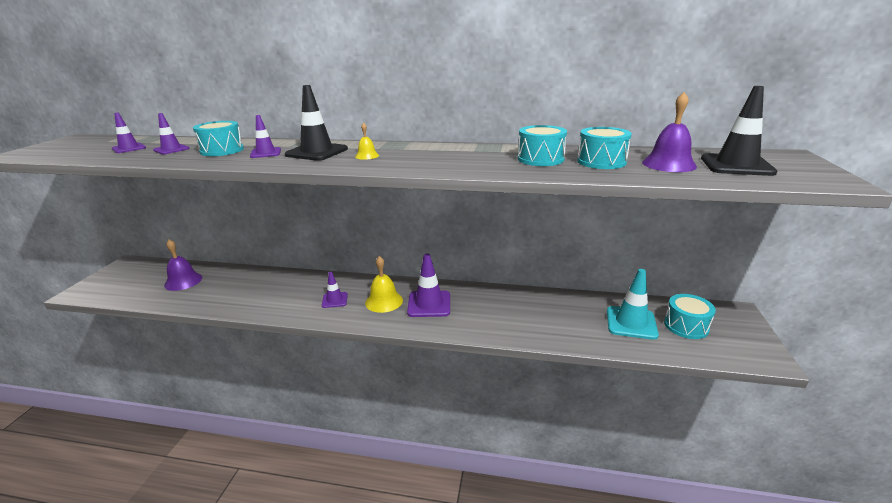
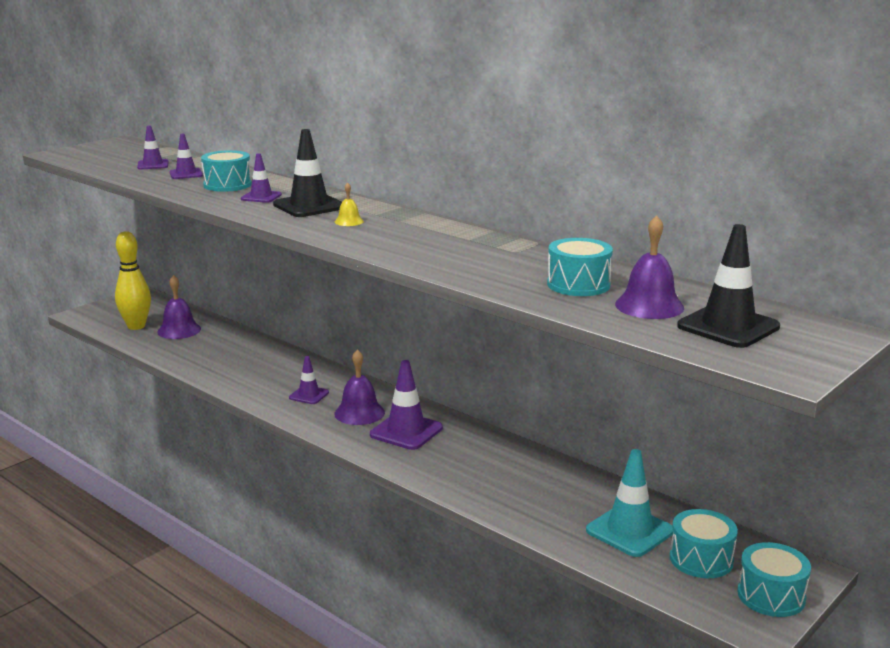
camera: 30 degrees right, 5 degrees down
yellow bell [365,256,403,313] -> purple bell [334,349,385,425]
turquoise drum [518,125,567,166] -> turquoise drum moved to [737,542,811,617]
none -> yellow bowling pin [115,231,151,330]

